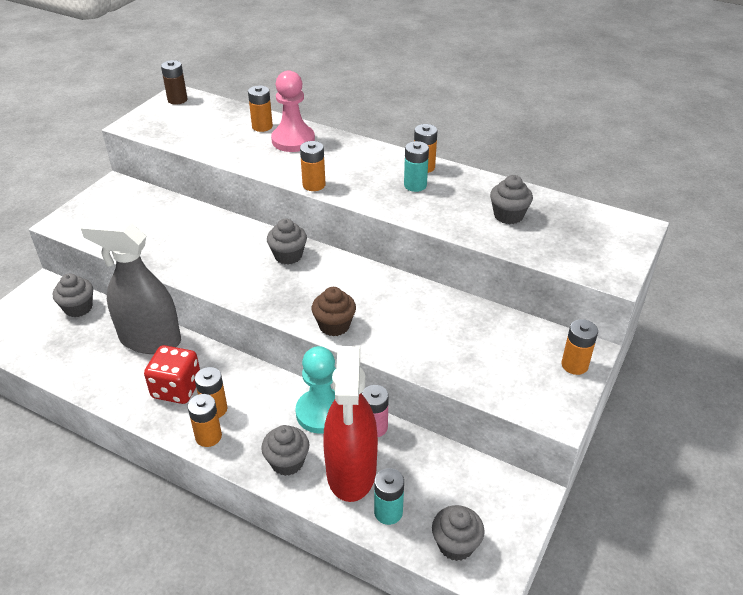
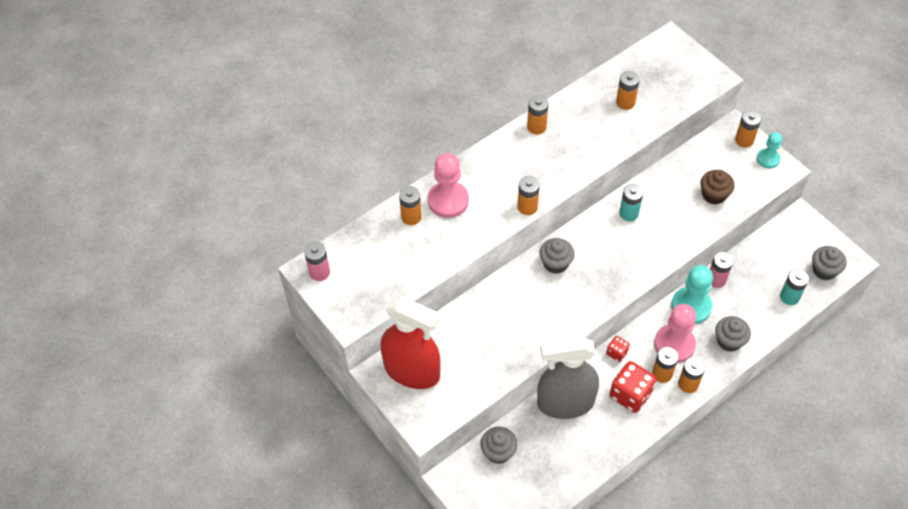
camera: 65 degrees left, 15 degrees up
grey spray bottle [81,219,181,354] -> grey spray bottle turned 45 degrees clockwise [537,336,599,419]
brown battery [161,60,187,105] -> pink battery [304,242,330,281]
brown cupcake [312,287,356,336] -> brown cupcake moved to [700,170,734,205]
red spray bottle [323,346,378,502] -> red spray bottle moved to [381,296,441,389]
turquoise battery [404,141,429,192] -> turquoise battery moved to [619,184,643,221]
grey cupcake [490,175,533,224] -> orange battery [616,71,640,110]
none -> red dice [606,336,630,362]
none -> pink pawn [654,304,696,363]
none -> turquoise pawn [757,132,782,168]

